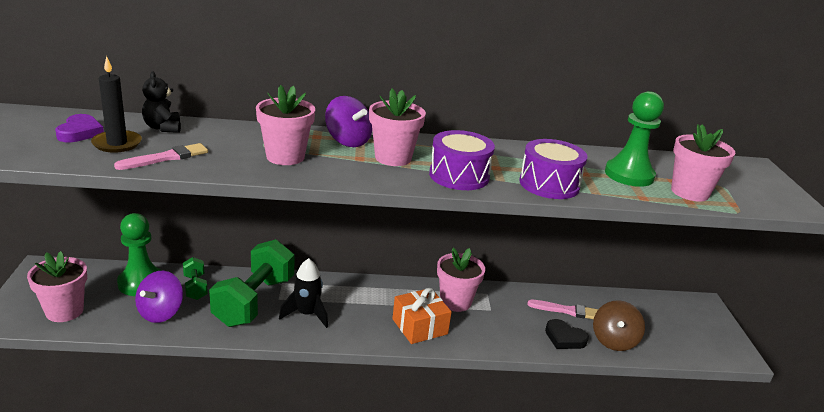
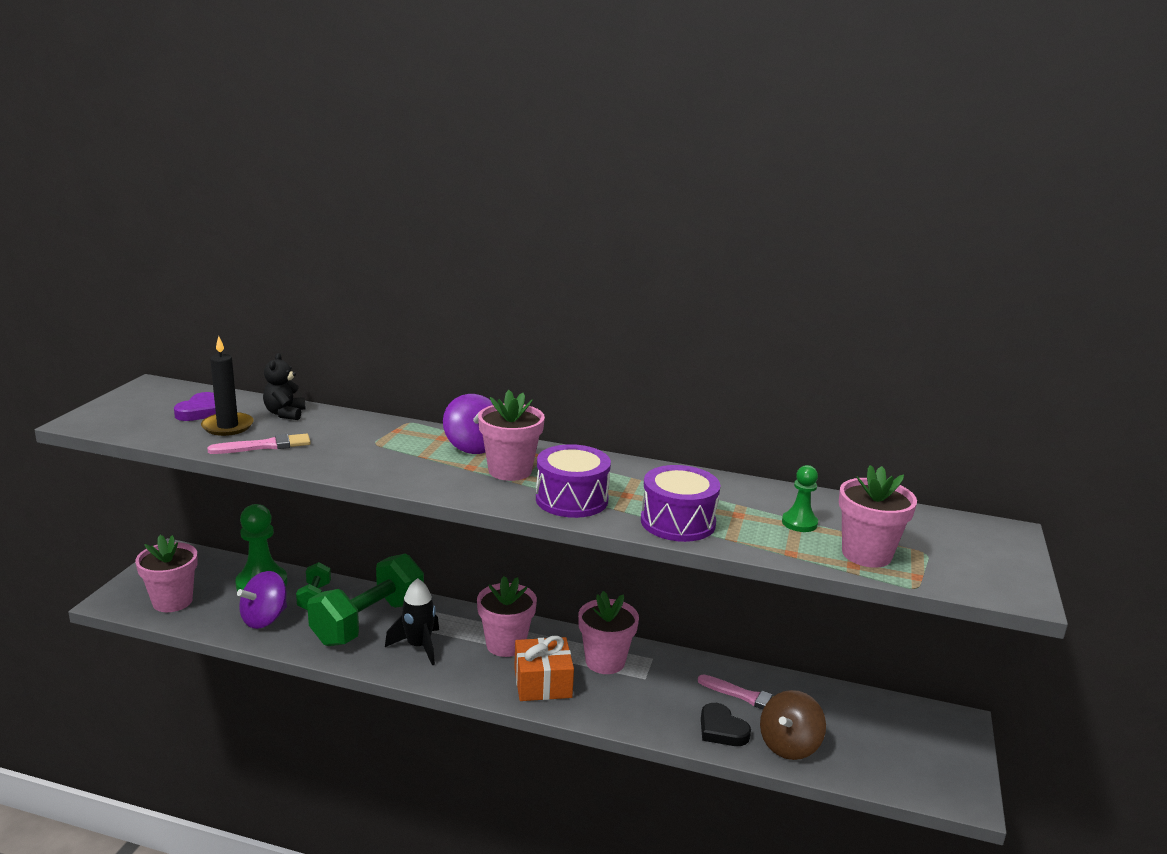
camera: 20 degrees right, 5 degrees down
pink flower pot [256,85,315,165] -> pink flower pot moved to [477,576,537,657]
green pawn [605,91,664,187] -> green pawn [782,465,818,532], size x0.56

